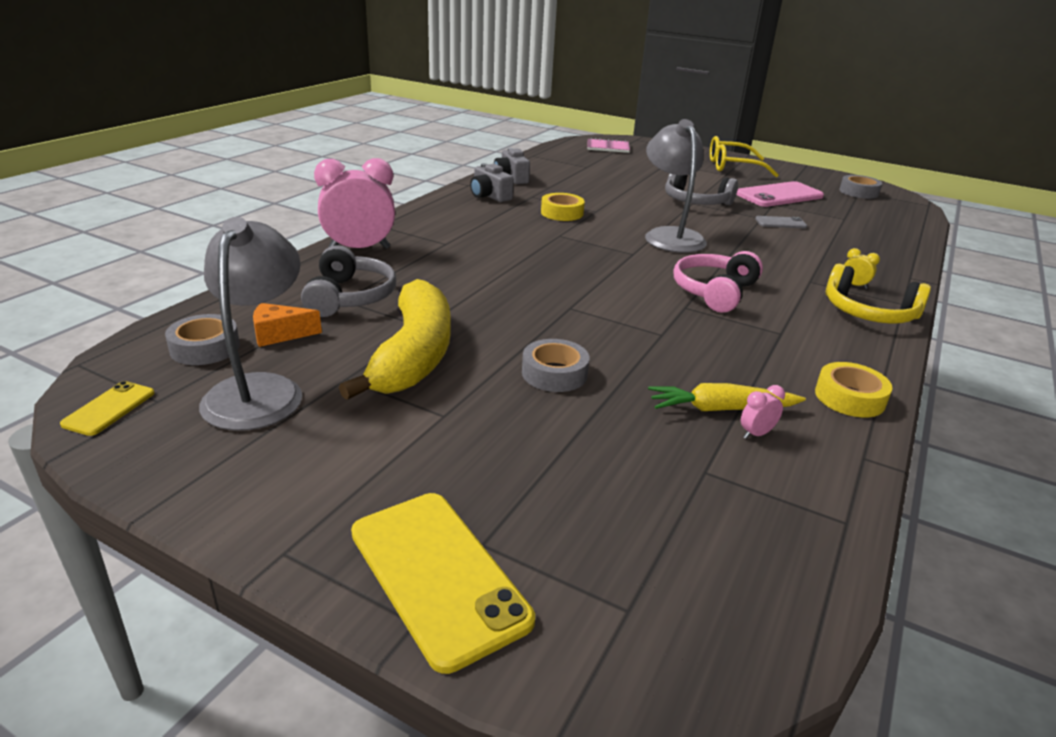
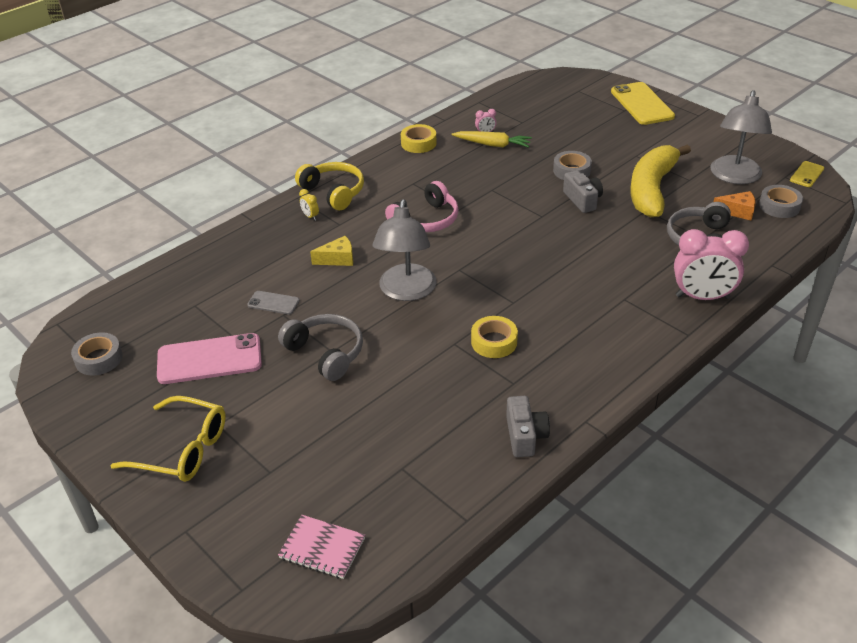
camera: 160 degrees left, 10 degrees up
grey camera [470,163,514,202] -> grey camera moved to [563,170,603,213]
none -> yellow cheese [310,236,353,266]

